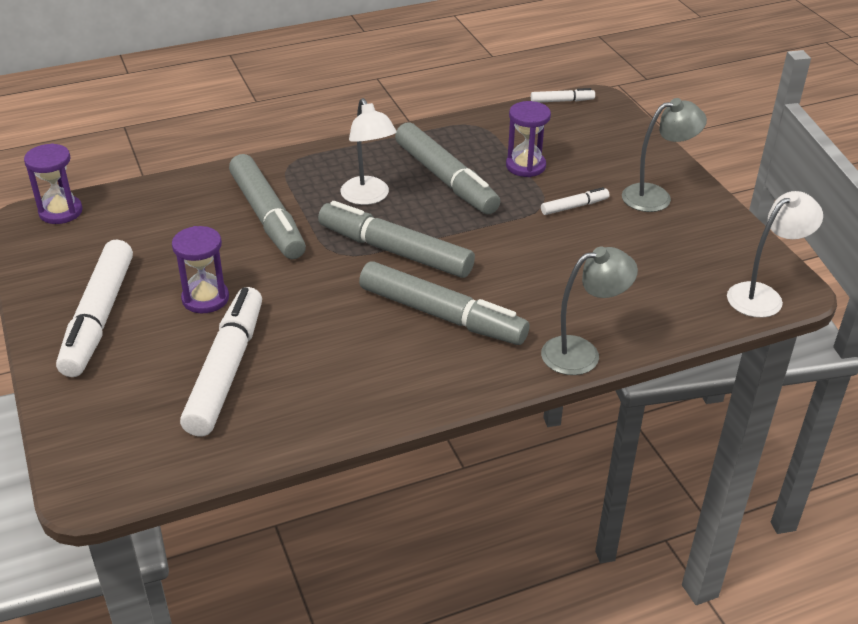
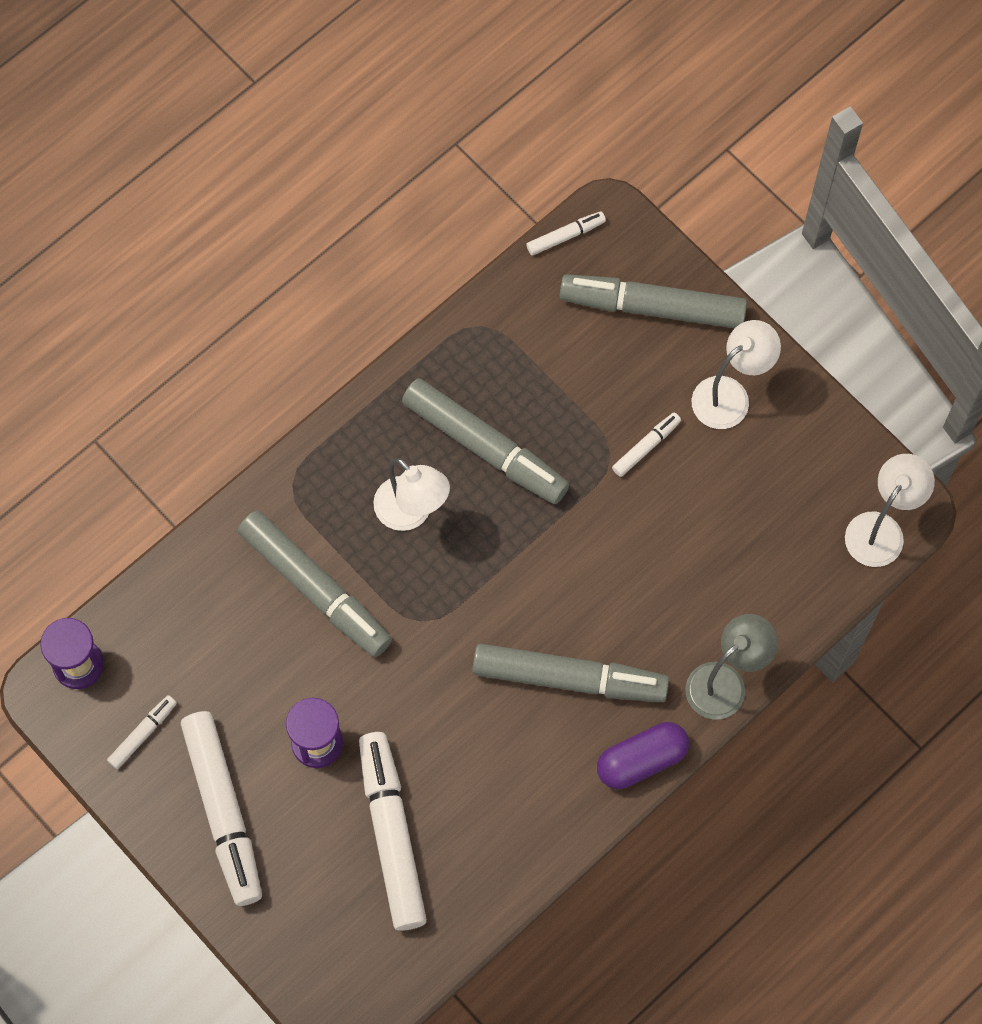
camera: 20 degrees left, 30 degrees up
grey marker [318,201,475,278] -> grey marker moved to [560,274,747,328]
purple hourglass [506,101,551,177] -> none
grey lamp [622,98,707,212] -> white lamp [692,320,781,429]
none -> white marker [107,695,177,769]
none -> purple capsule [597,722,689,789]

